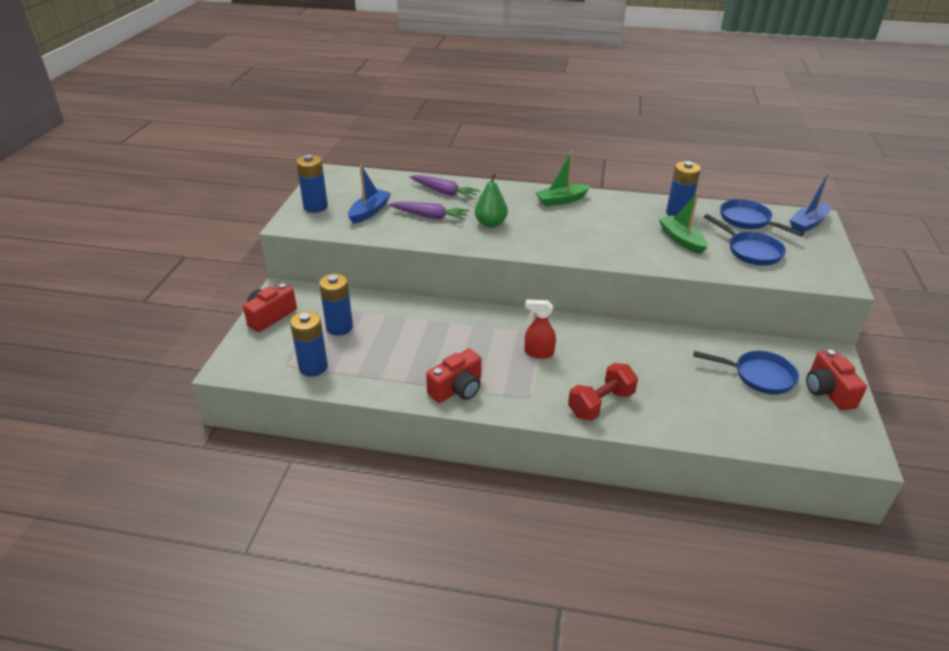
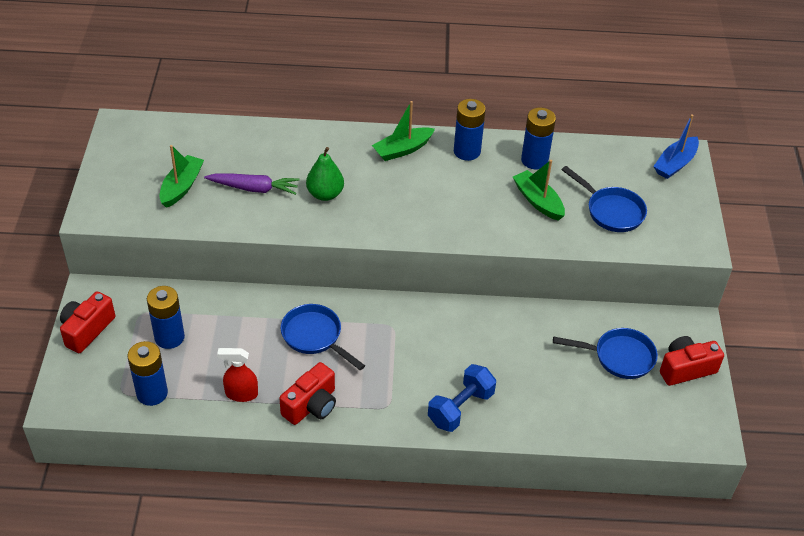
camera: 10 degrees left, 10 degrees up
blue battery [296,155,328,213] -> blue battery moved to [454,99,486,161]
blue boat [348,165,391,224] -> green boat [159,145,204,208]
purple carrot [410,175,480,199] -> none
red spray bottle [525,299,556,359] -> red spray bottle moved to [217,348,258,402]
red dumbbell [568,363,638,421] -> blue dumbbell [428,364,496,432]
blue pan [720,199,804,236] -> blue pan moved to [281,304,365,370]
red camera [806,350,867,410] -> red camera turned 90 degrees clockwise [660,336,724,386]

